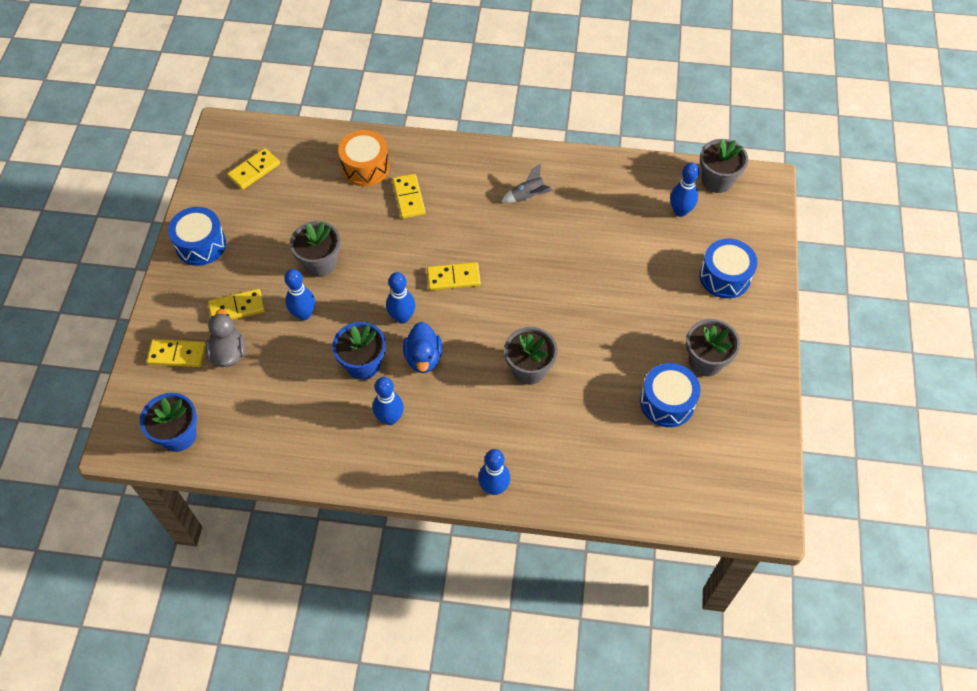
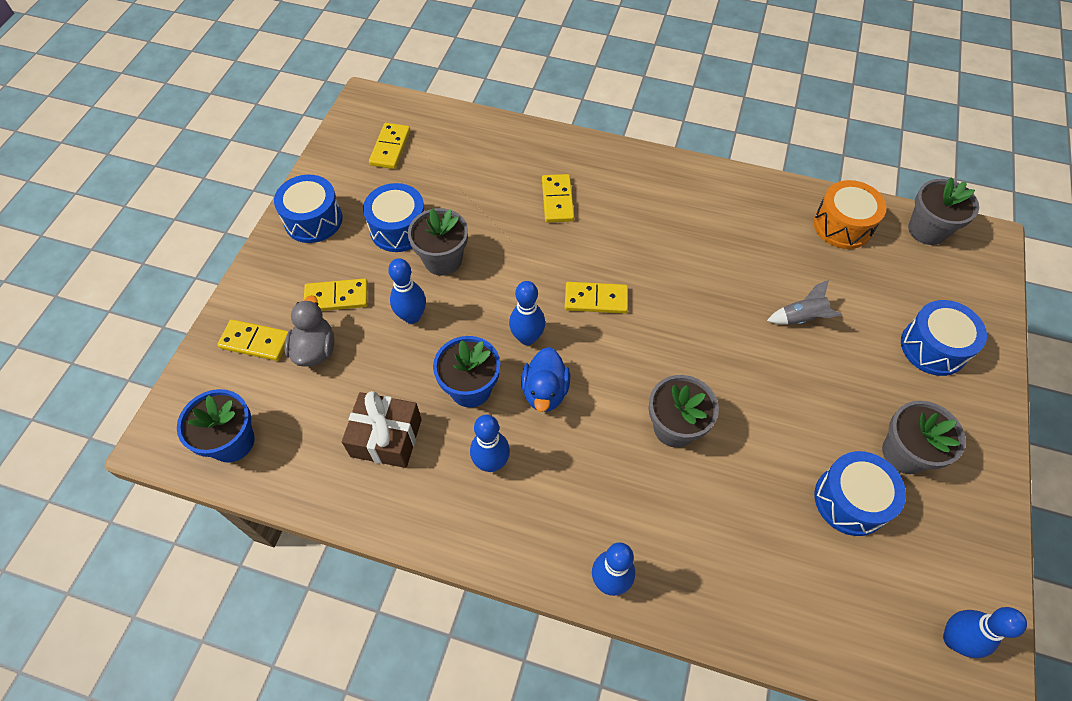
camera: 10 degrees right, 0 degrees up
yellow domino [227,148,280,190] -> yellow domino turned 45 degrees counterclockwise [369,123,410,169]
orange drum [338,130,390,186] -> orange drum moved to [813,180,887,249]
grey rocket [501,163,553,203] -> grey rocket moved to [767,280,842,325]
blue bowling pin [670,163,699,217] -> blue bowling pin moved to [943,607,1027,658]
none -> brown gift [342,391,422,468]
none -> blue drum [363,183,425,252]

